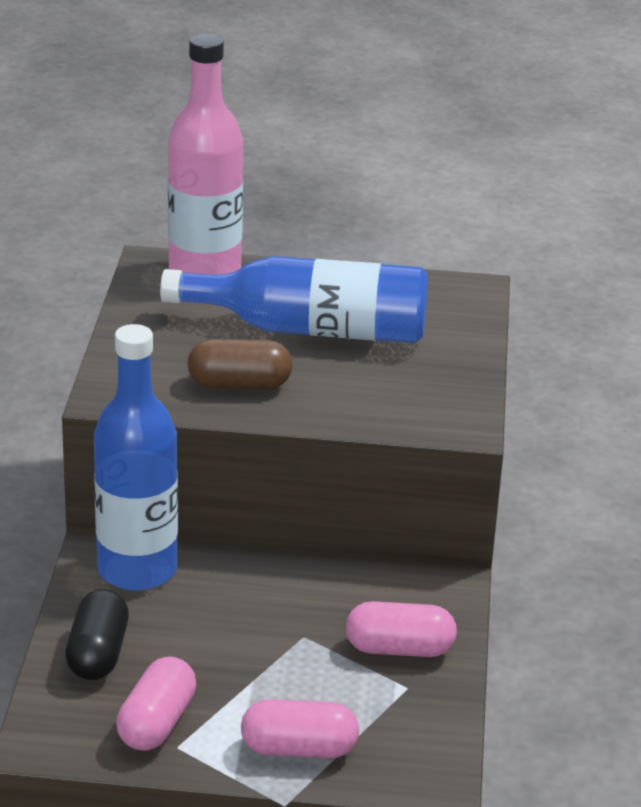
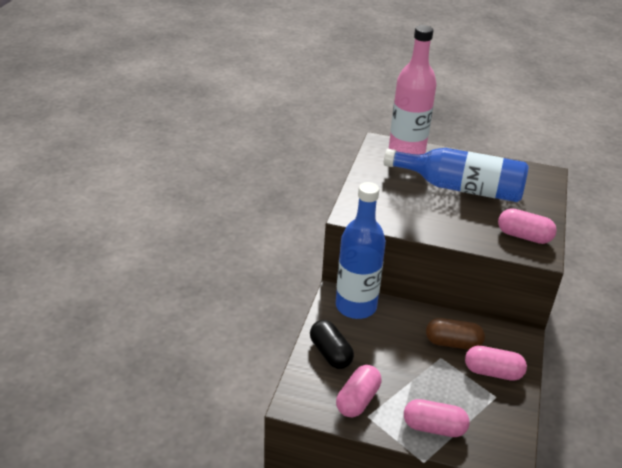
camera: 10 degrees right, 5 degrees up
black capsule [65,589,129,680] -> black capsule turned 45 degrees counterclockwise [310,320,354,369]
brown capsule [187,339,293,389] -> brown capsule moved to [426,318,485,350]
none -> pink capsule [498,208,557,244]

